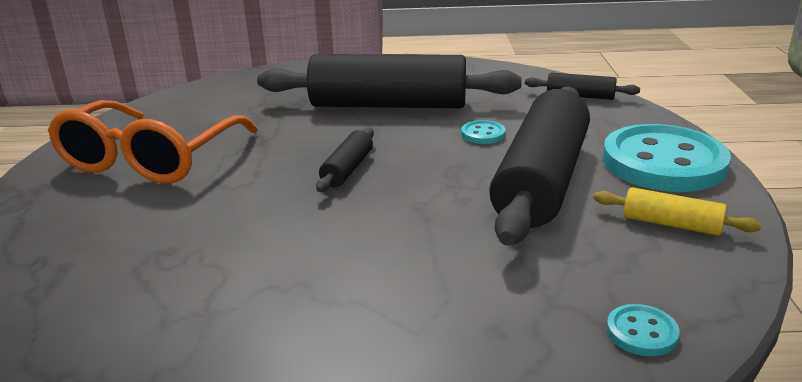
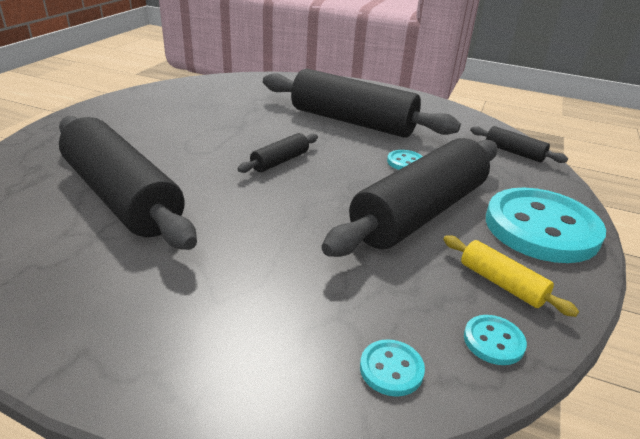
camera: 20 degrees right, 5 degrees up
orange glasses [48,100,258,183] -> none
none -> black rolling pin [59,116,197,250]
none -> turquoise button [464,315,527,365]

